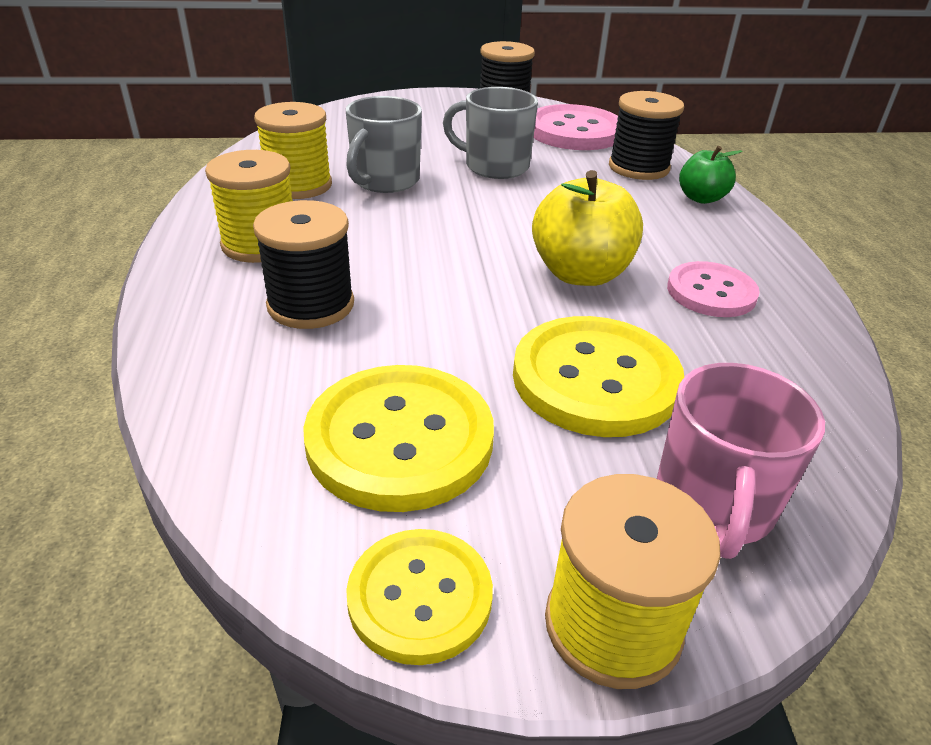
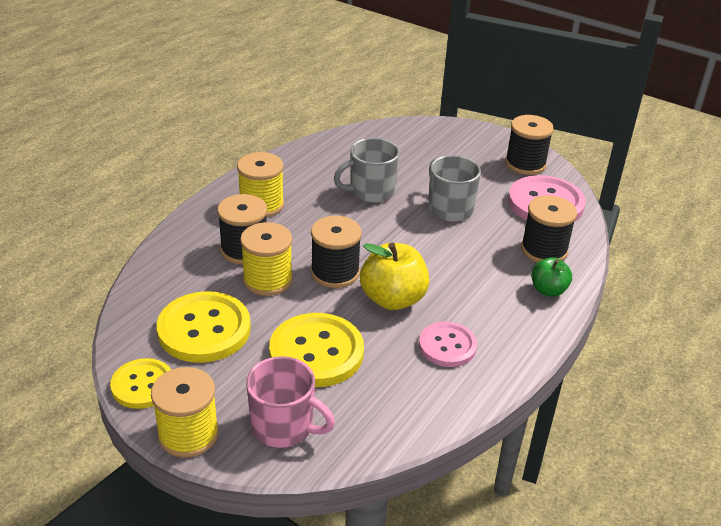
camera: 40 degrees right, 0 degrees up
yellow spool [254,102,332,199] -> yellow spool moved to [240,222,293,296]
pink mug [657,363,825,559] -> pink mug turned 120 degrees counterclockwise [246,356,335,448]
none -> black spool [311,216,362,288]

